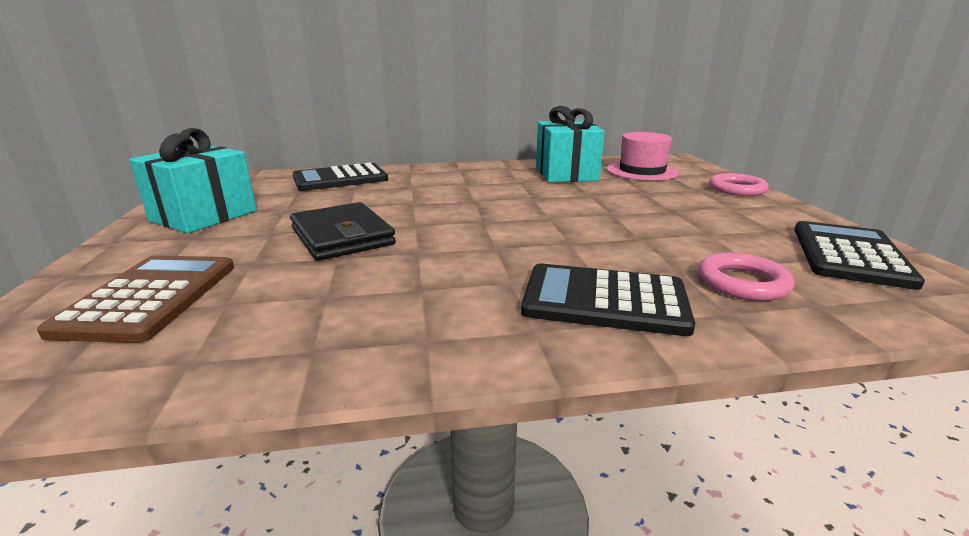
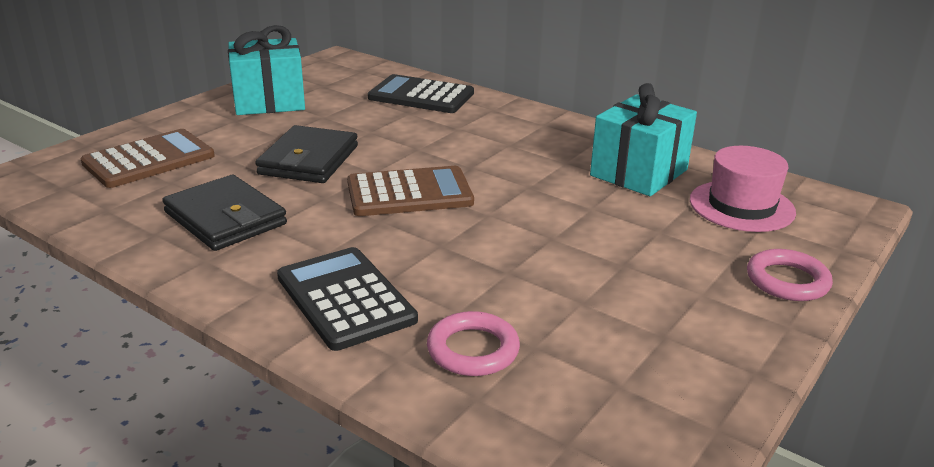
camera: 45 degrees right, 5 degrees up
black calculator [795,221,925,290] -> none
none -> black wallet [162,175,287,251]
none -> brown calculator [347,166,474,216]

